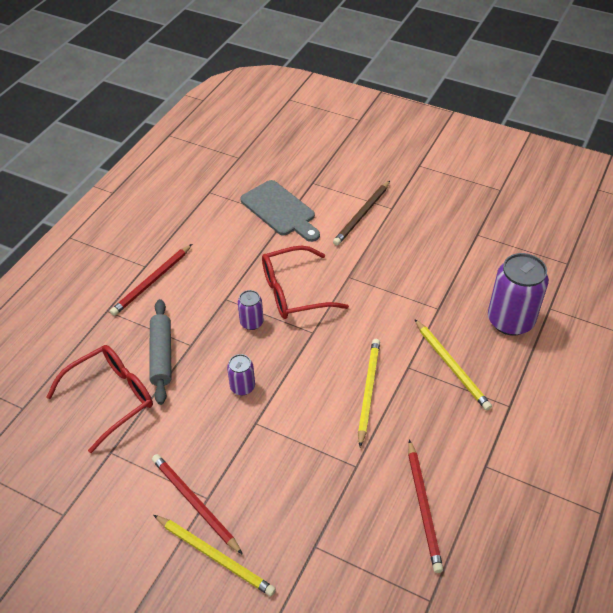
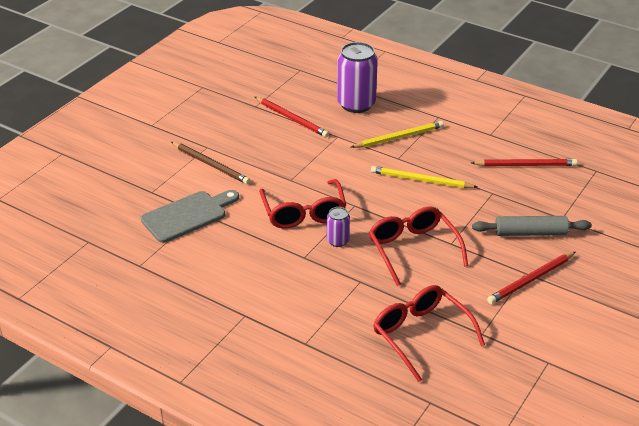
camera: 85 degrees left, 10 degrees down
red pencil [110,244,192,316] -> red pencil moved to [255,97,329,137]
grey rolling pin [149,299,172,405] -> grey rolling pin moved to [472,216,592,236]
yellow pencil [154,515,276,596] -> none
purple can [227,354,255,395] -> red glasses [369,206,468,286]

